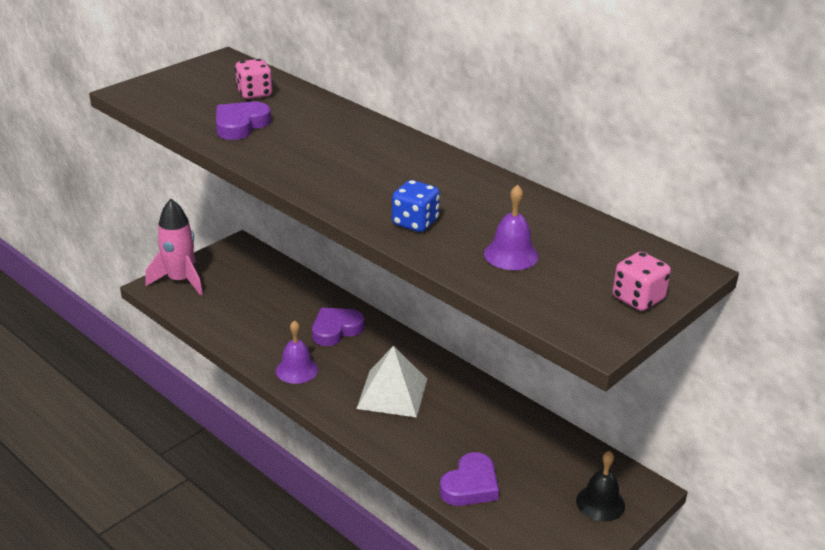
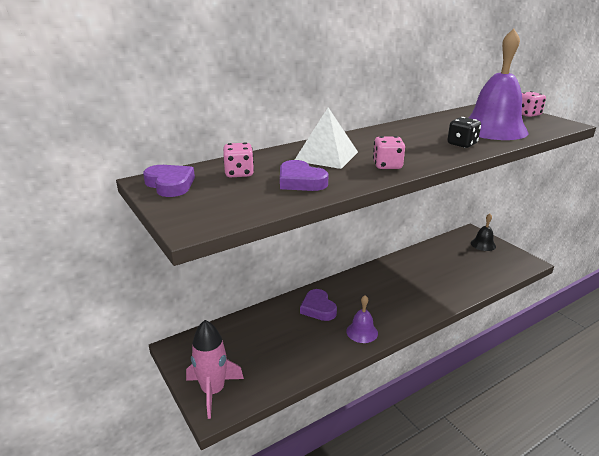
camera: 75 degrees left, 5 degrees down
white pyramid [356,346,427,418] -> white pyramid moved to [295,108,358,169]
blue dice [392,180,440,232] -> black dice [447,117,481,148]
purple heart [440,452,499,506] -> purple heart moved to [143,165,195,197]
purple bell [484,185,539,270] -> purple bell [469,28,529,140], size x2.09
none -> pink dice [373,136,405,169]

